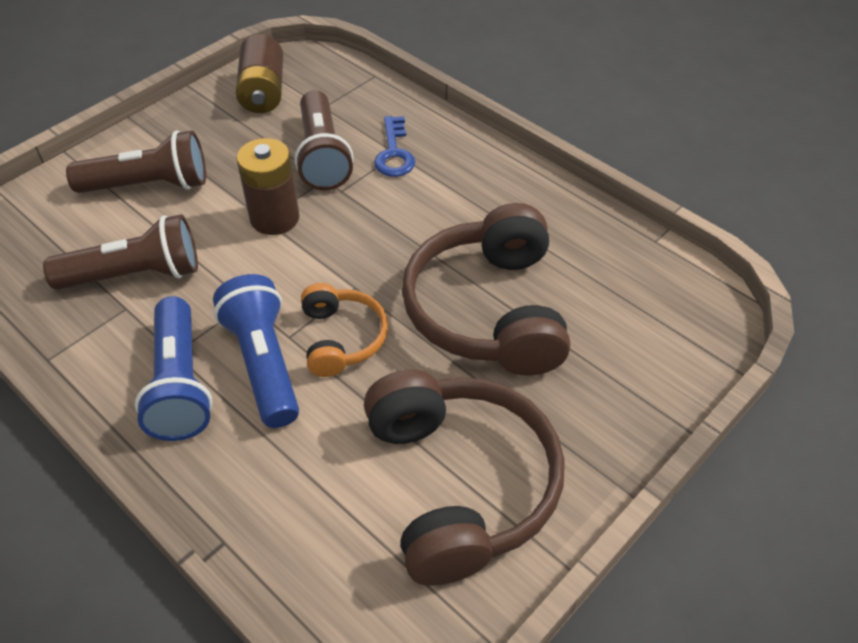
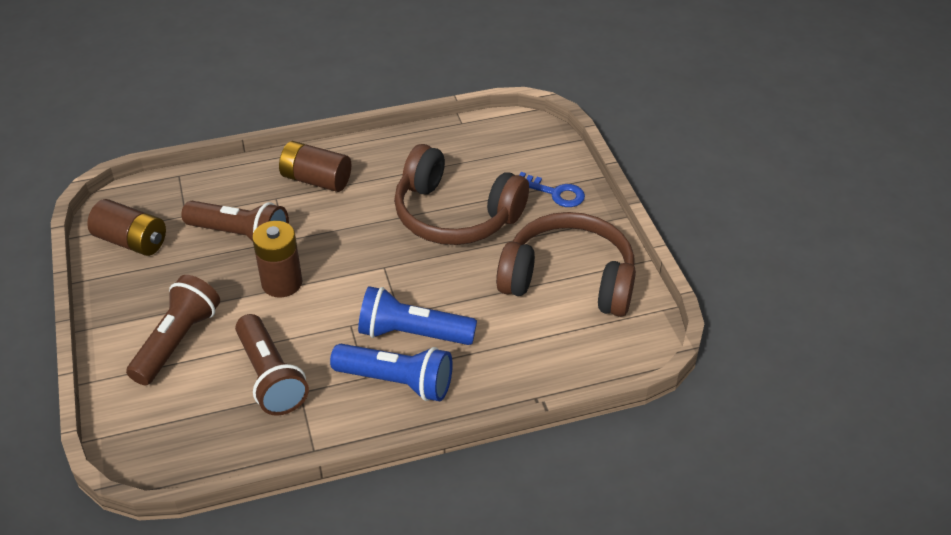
camera: 60 degrees left, 5 degrees down
brown flashlight [43,214,198,290] -> brown flashlight turned 135 degrees clockwise [235,314,309,416]
orange headphones [301,283,388,377] -> none
blue key [374,116,415,177] -> blue key moved to [519,172,585,207]
none -> brown battery [279,141,351,192]

